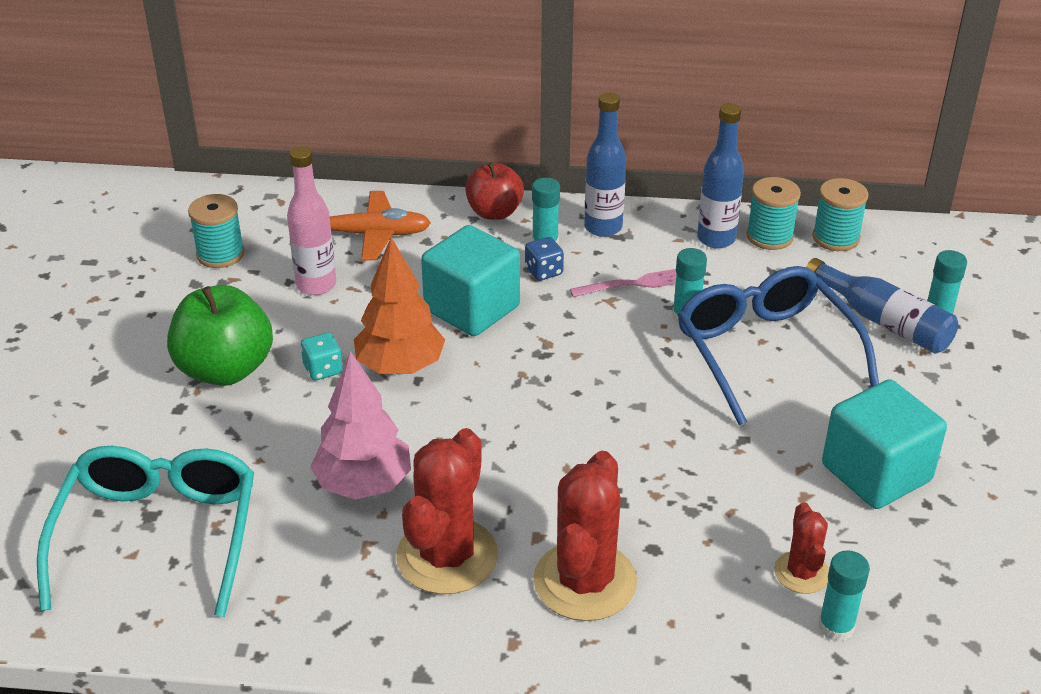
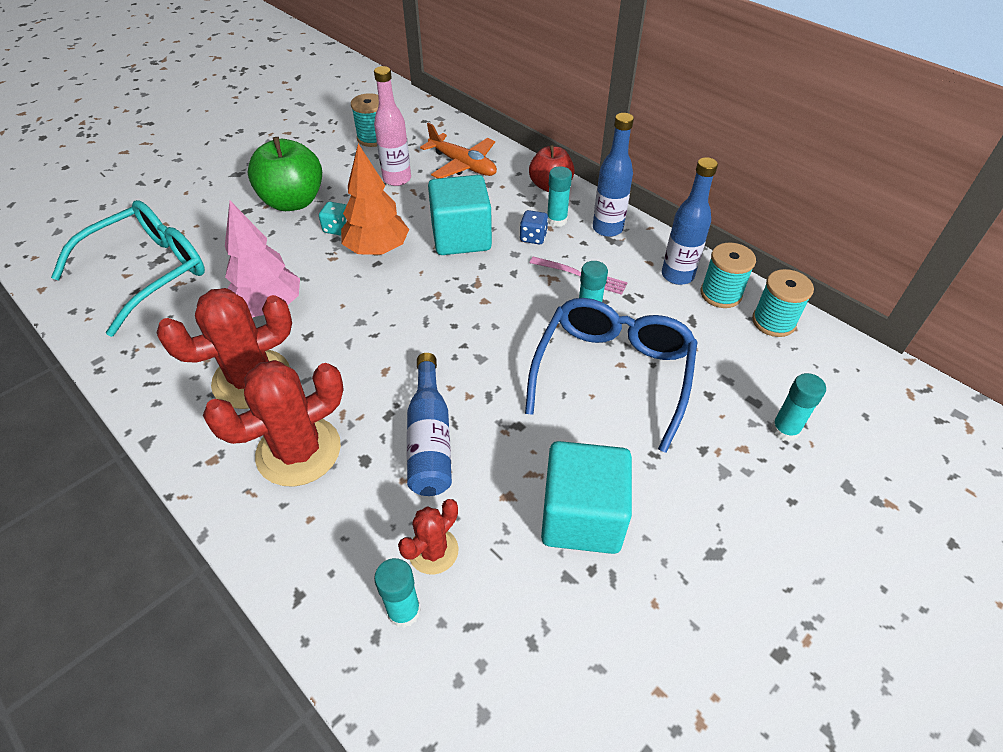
camera: 40 degrees right, 10 degrees up
blue bottle [806,258,958,354] -> blue bottle moved to [407,353,452,496]

